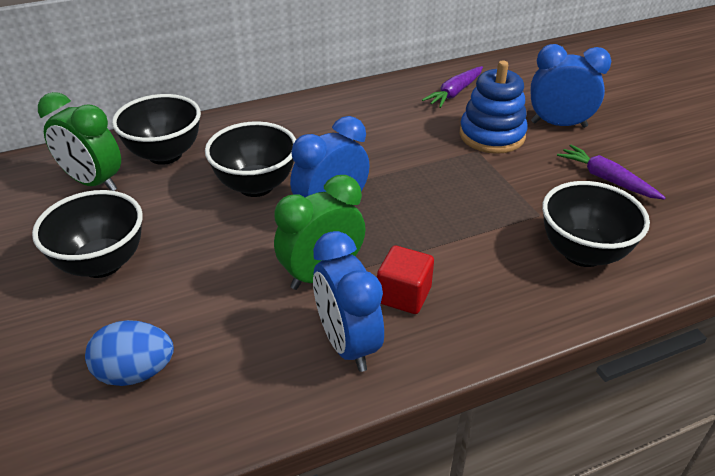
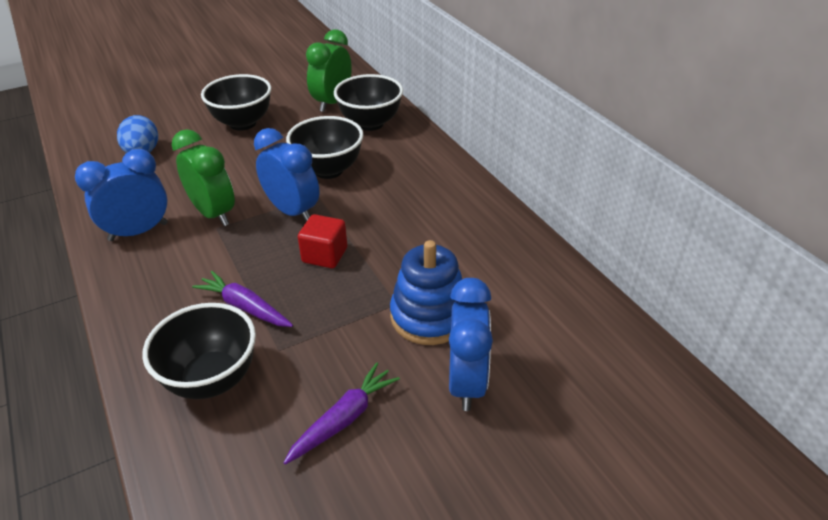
camera: 85 degrees right, 0 degrees up
red cube [377,246,434,314] -> red cube moved to [298,214,347,268]
purple carrot [422,66,483,108] -> purple carrot moved to [192,271,293,327]

